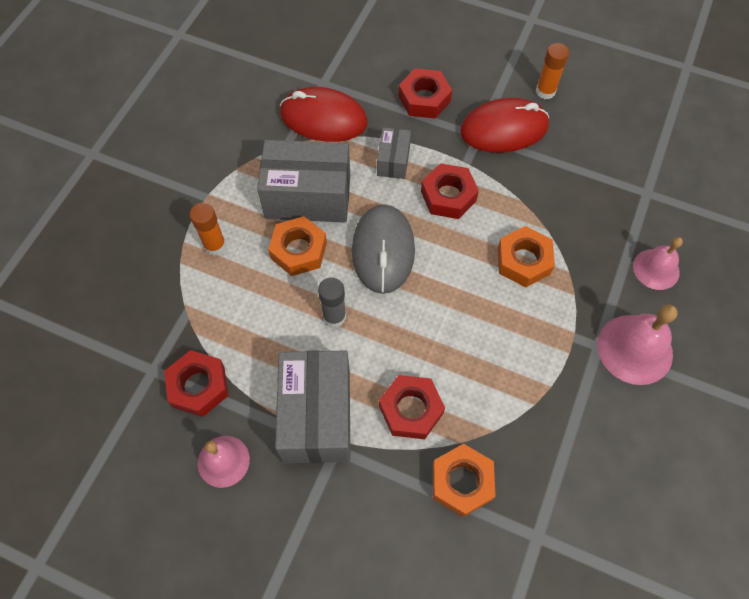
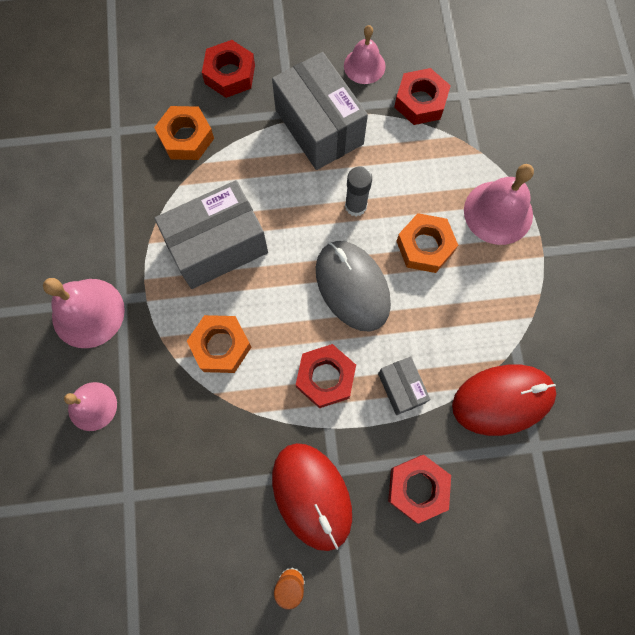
camera: 150 degrees right, 10 degrees up
orange glue stick [190,203,226,255] -> pink bell [464,164,534,245]
grey box [257,140,350,222] -> grey box moved to [154,180,268,289]
red nut [379,375,445,439] -> red nut moved to [202,40,255,98]
red mouse [460,98,549,153] -> red mouse turned 75 degrees counterclockwise [272,443,352,551]

